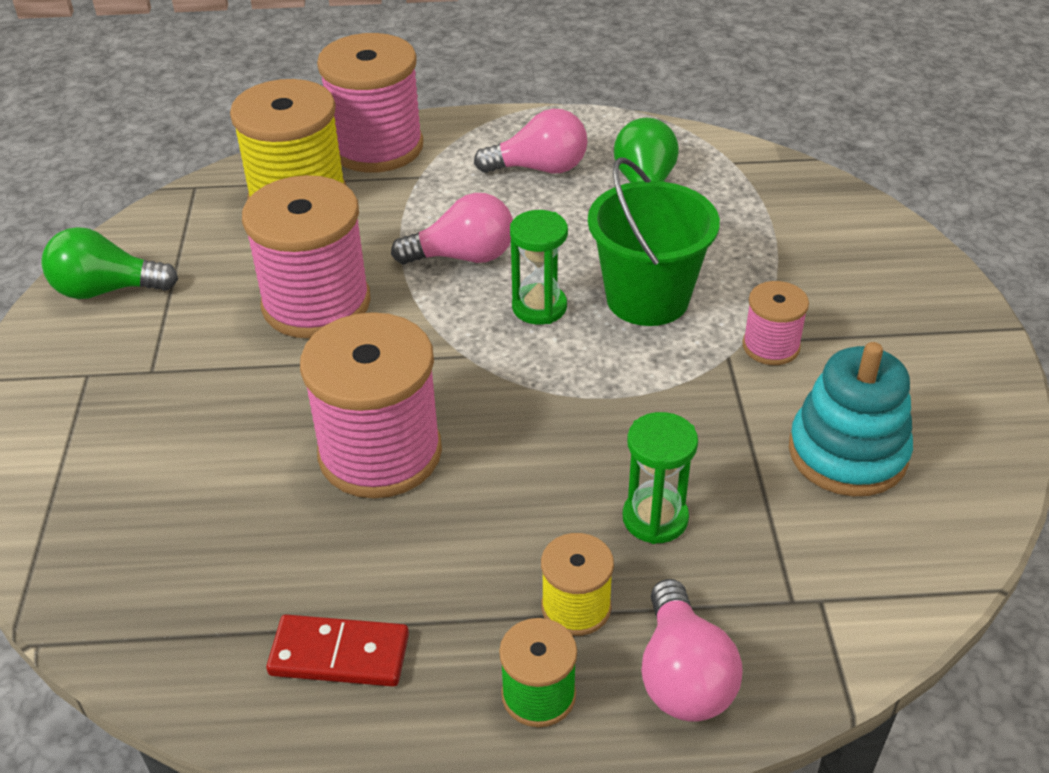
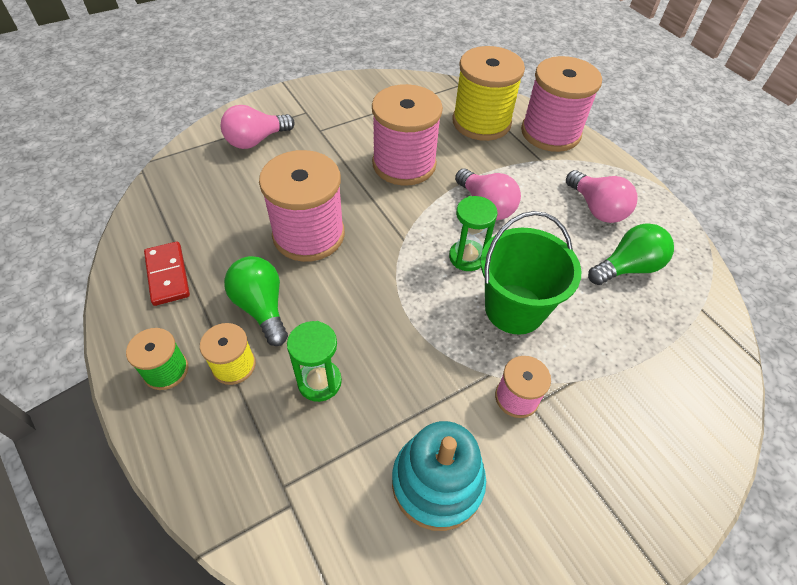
camera: 60 degrees right, 10 degrees up
green light bulb [42,227,178,299] -> green light bulb moved to [224,256,288,346]
pink light bulb [641,579,743,722] -> pink light bulb moved to [221,105,295,149]

